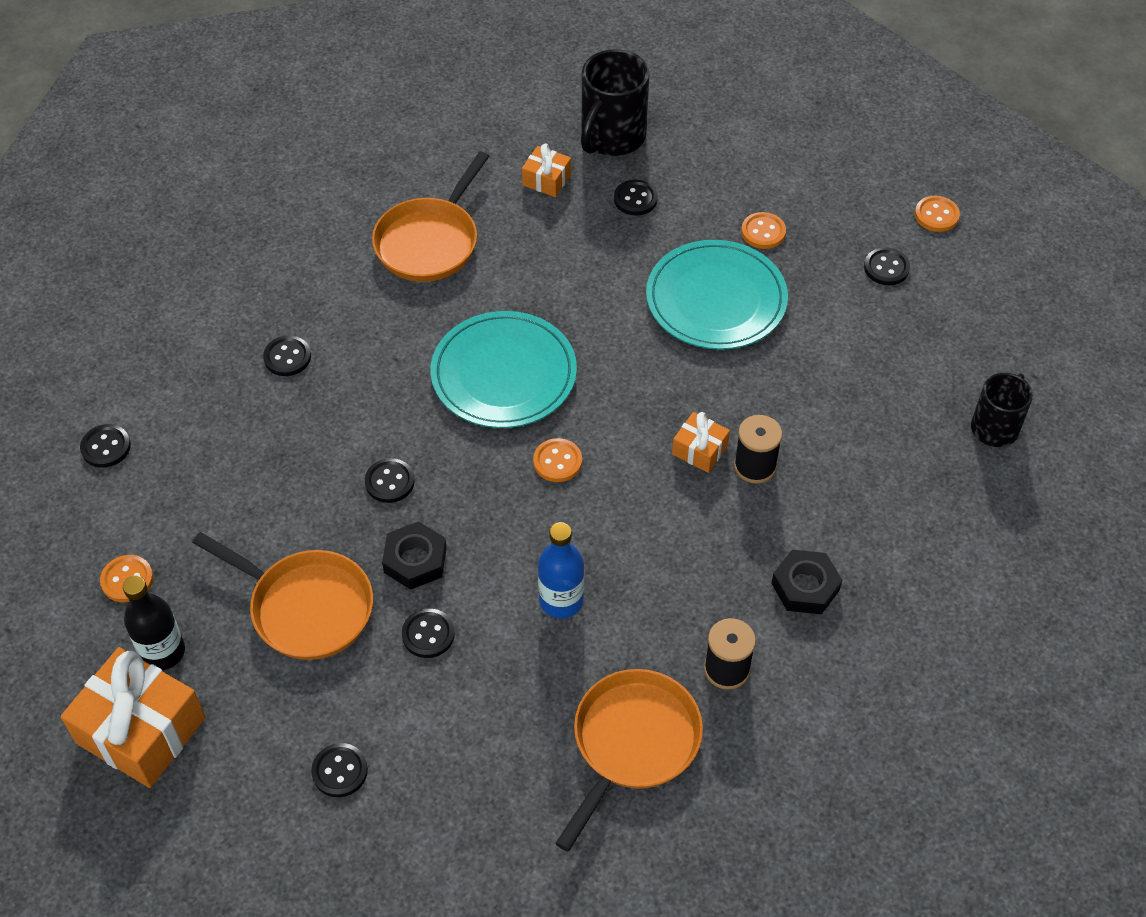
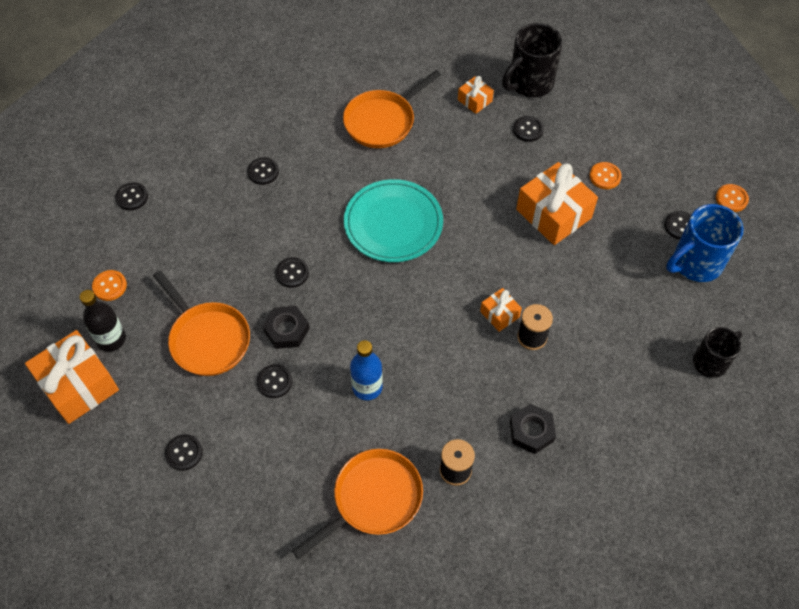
camera: 20 degrees right, 5 degrees up
orange button [533,438,582,482] -> none
turquoise plate [646,240,788,350] -> orange gift [516,162,598,245]
none -> blue mug [666,204,744,282]

